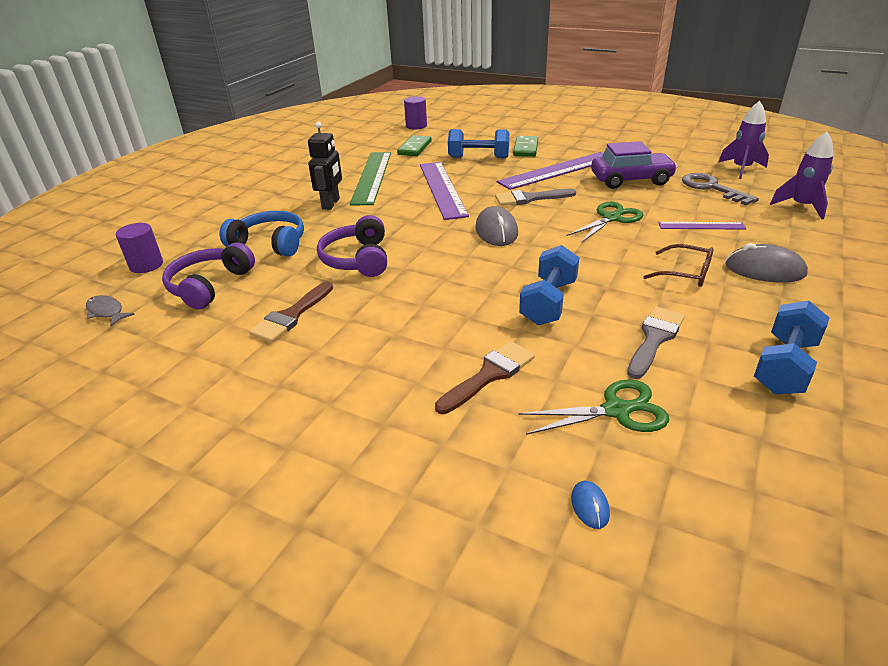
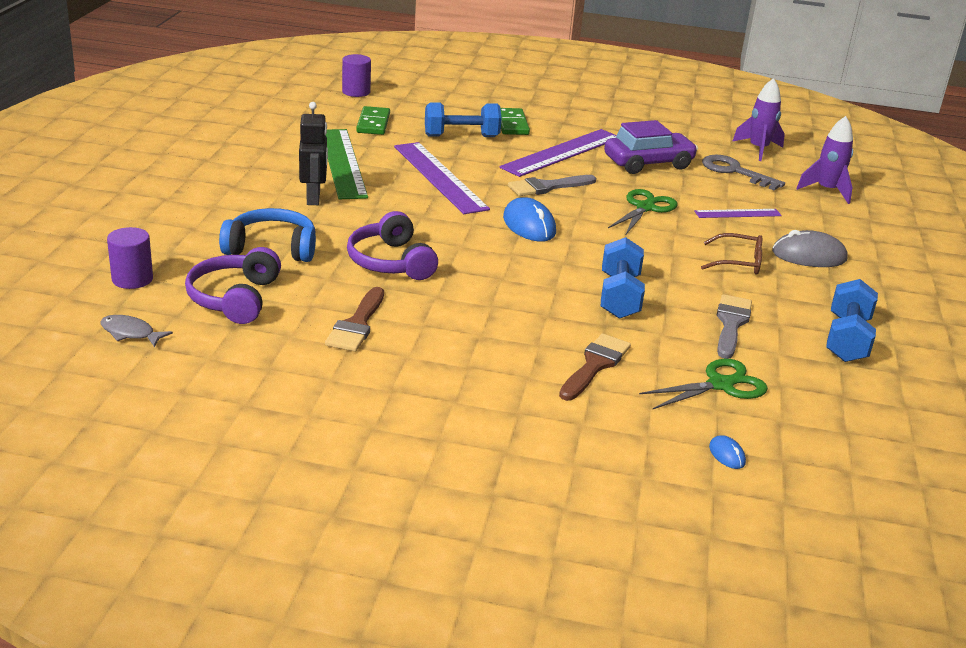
camera: 20 degrees left, 5 degrees down
grey mouse [475,206,518,246] -> blue mouse [503,197,556,242]

